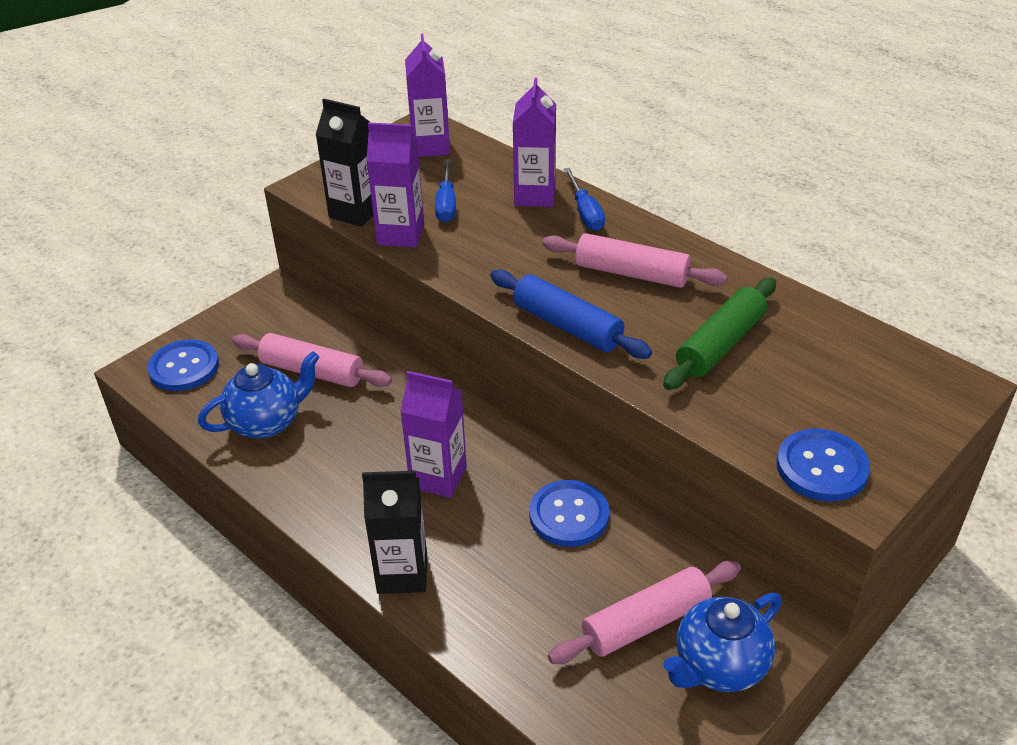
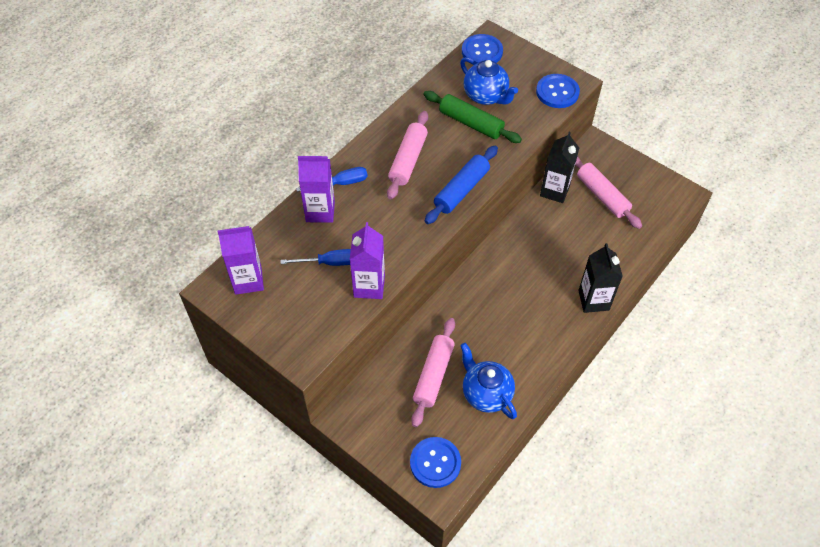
camera: 95 degrees left, 15 degrees up
black carton [316,99,373,227] -> black carton moved to [540,132,579,203]
purple carton [400,371,467,498] -> none
blue button [529,480,609,547] -> blue button moved to [462,34,503,65]
blue teapot [663,593,782,692] -> blue teapot moved to [460,57,518,105]

